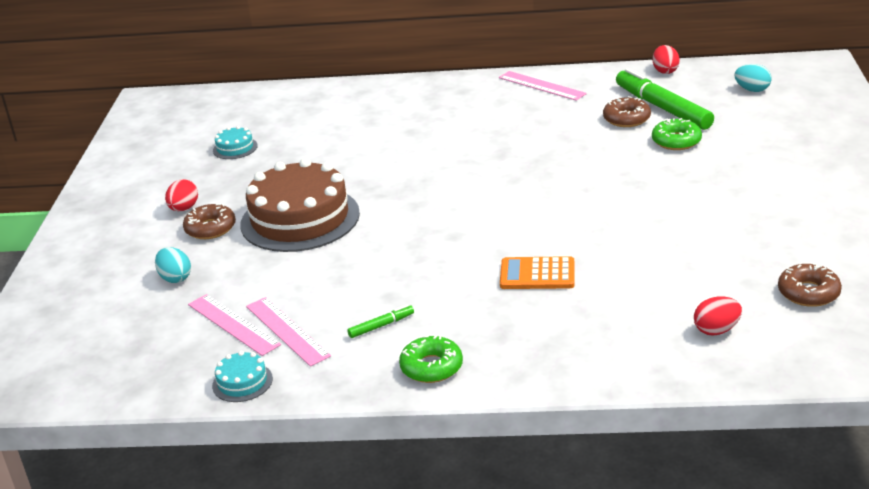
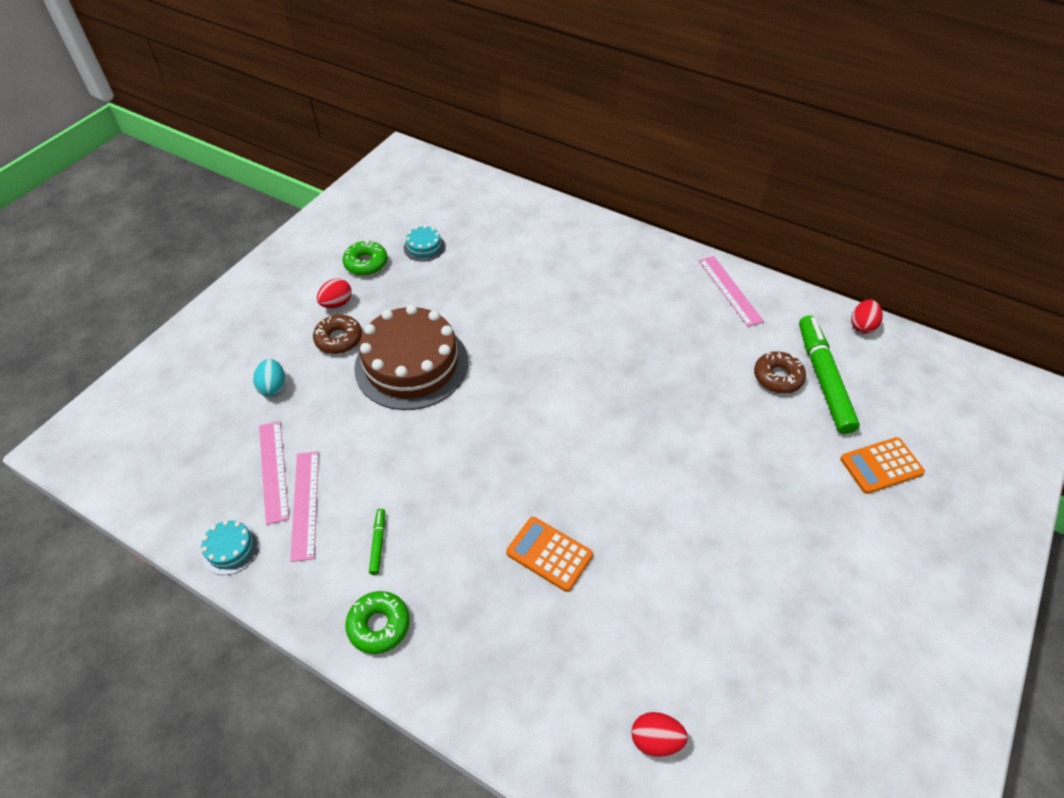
camera: 25 degrees right, 20 degrees up
green marker [347,305,414,338] -> green marker turned 90 degrees counterclockwise [369,509,385,575]
green donut [652,118,702,150] -> green donut moved to [343,240,388,275]
turquoise egg [734,64,772,92] -> none
brown donut [778,263,842,307] -> none
none -> orange calculator [840,437,925,494]

